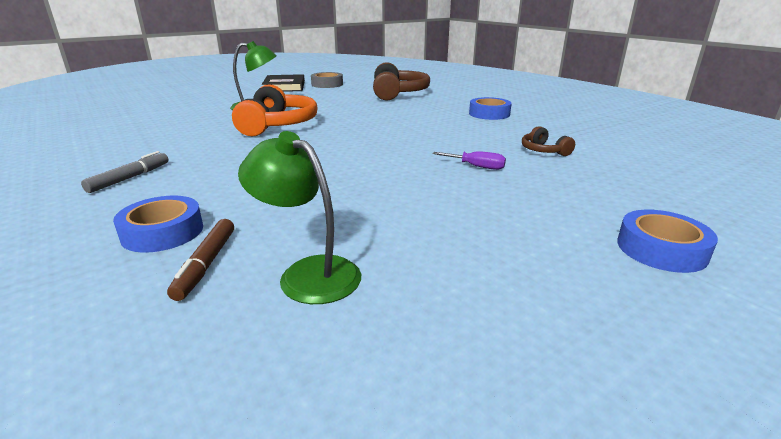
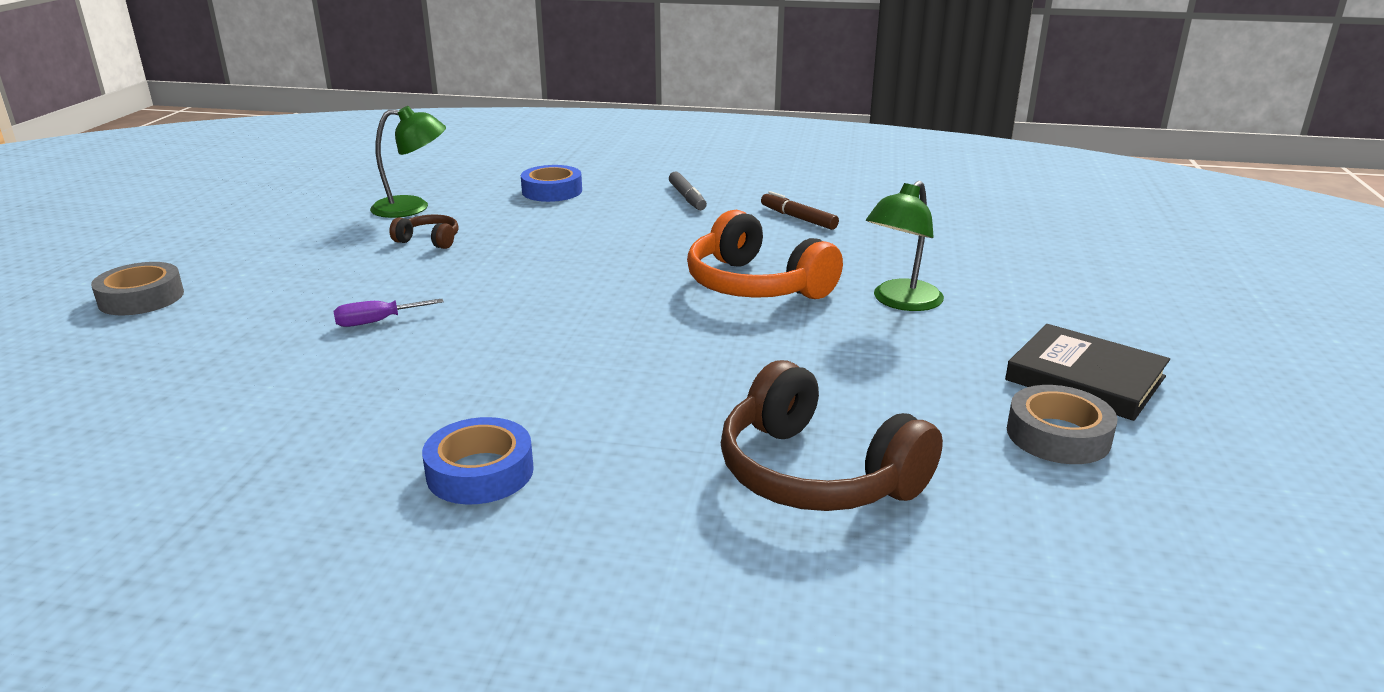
camera: 135 degrees right, 0 degrees up
brown marker [167,219,234,301] -> brown marker moved to [761,191,839,230]
brown headphones [522,126,575,156] -> brown headphones moved to [389,215,459,249]
blue tape [617,210,718,273] -> grey tape [91,262,184,315]

